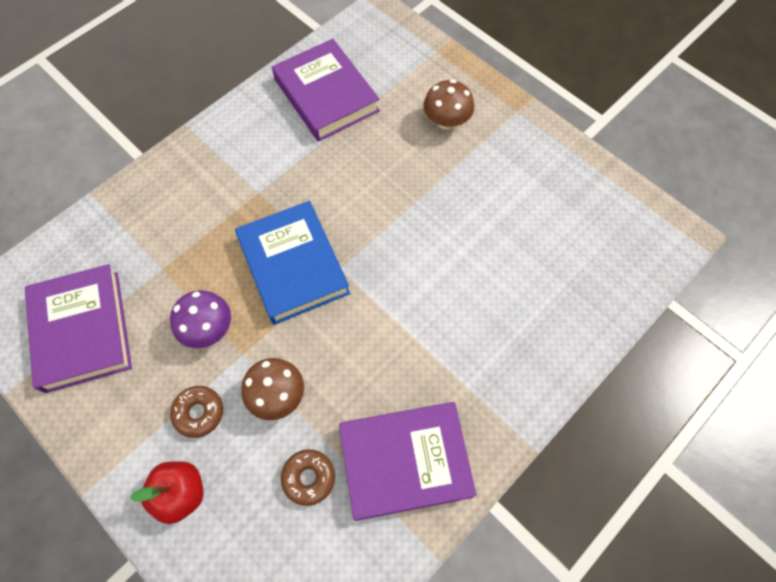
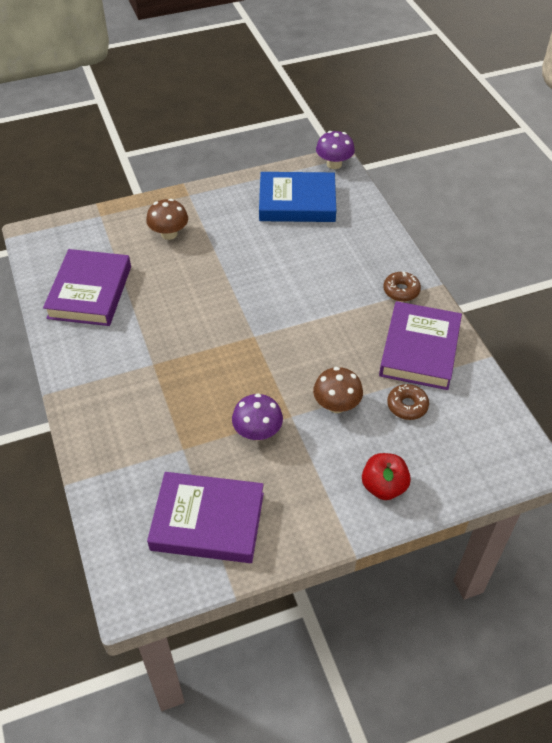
camera: 65 degrees left, 15 degrees down
brown donut [170,386,223,438] -> brown donut moved to [383,272,421,302]
blue book [235,201,350,325] -> blue book moved to [259,172,336,222]
purple book [272,39,380,141] -> purple book turned 75 degrees counterclockwise [43,249,131,326]
none -> purple mushroom [316,131,355,169]

